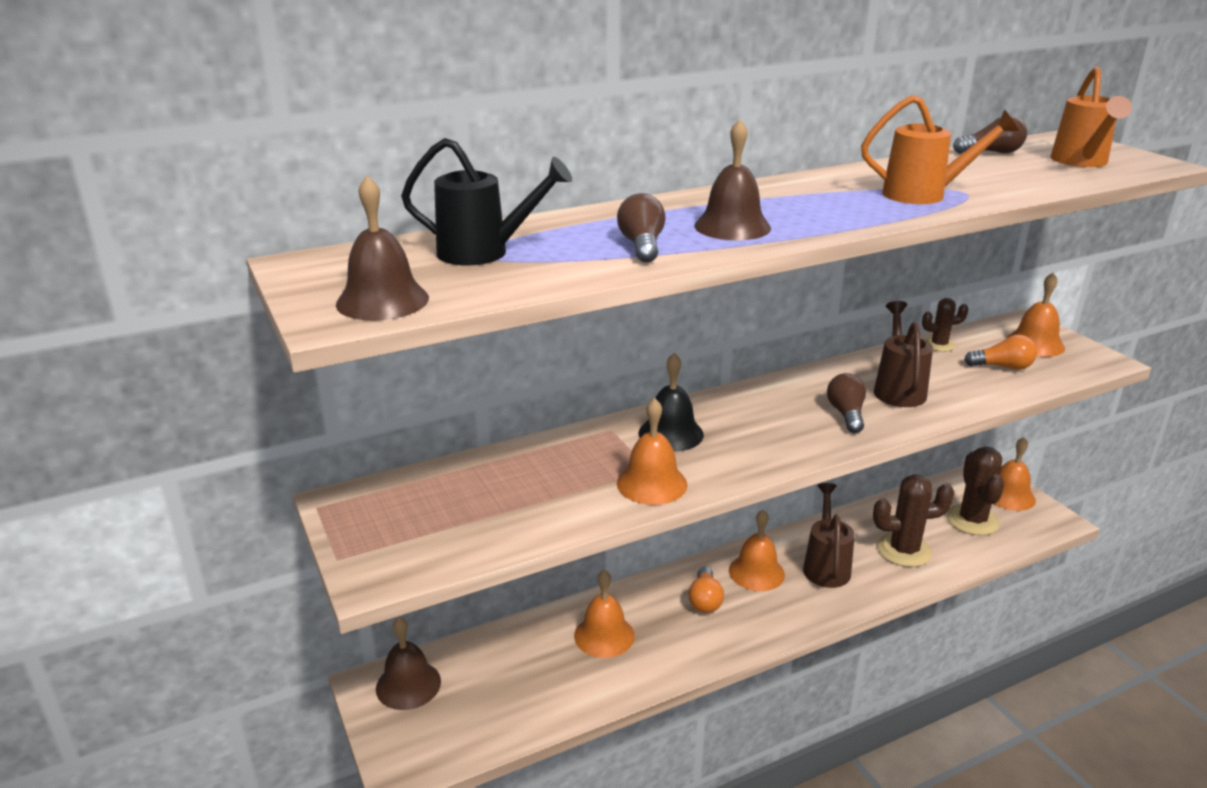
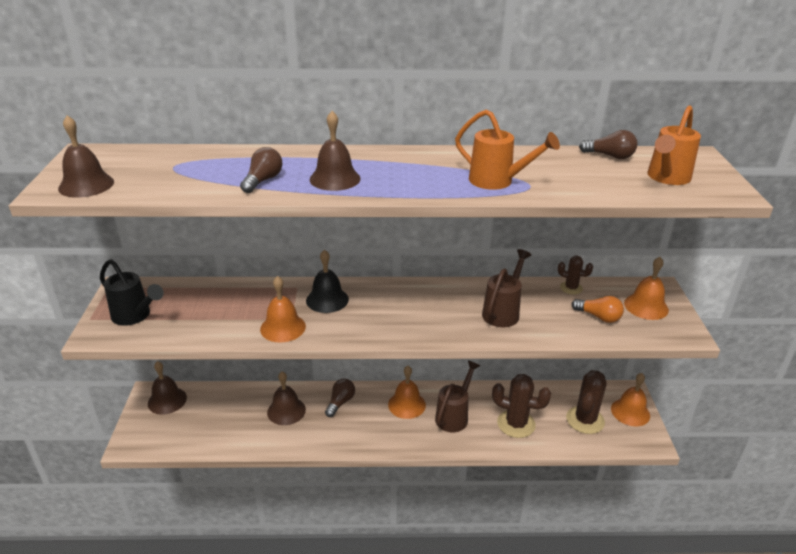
camera: 25 degrees right, 5 degrees up
black watering can [401,138,572,265] -> black watering can moved to [100,259,164,326]
orange bell [574,570,635,658] -> brown bell [267,371,306,425]
orange light bulb [688,567,724,613] -> none
brown light bulb [827,373,866,433] -> brown light bulb moved to [325,379,355,417]

